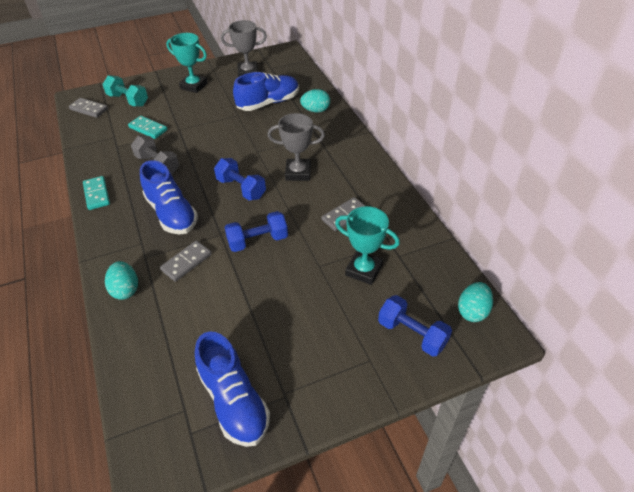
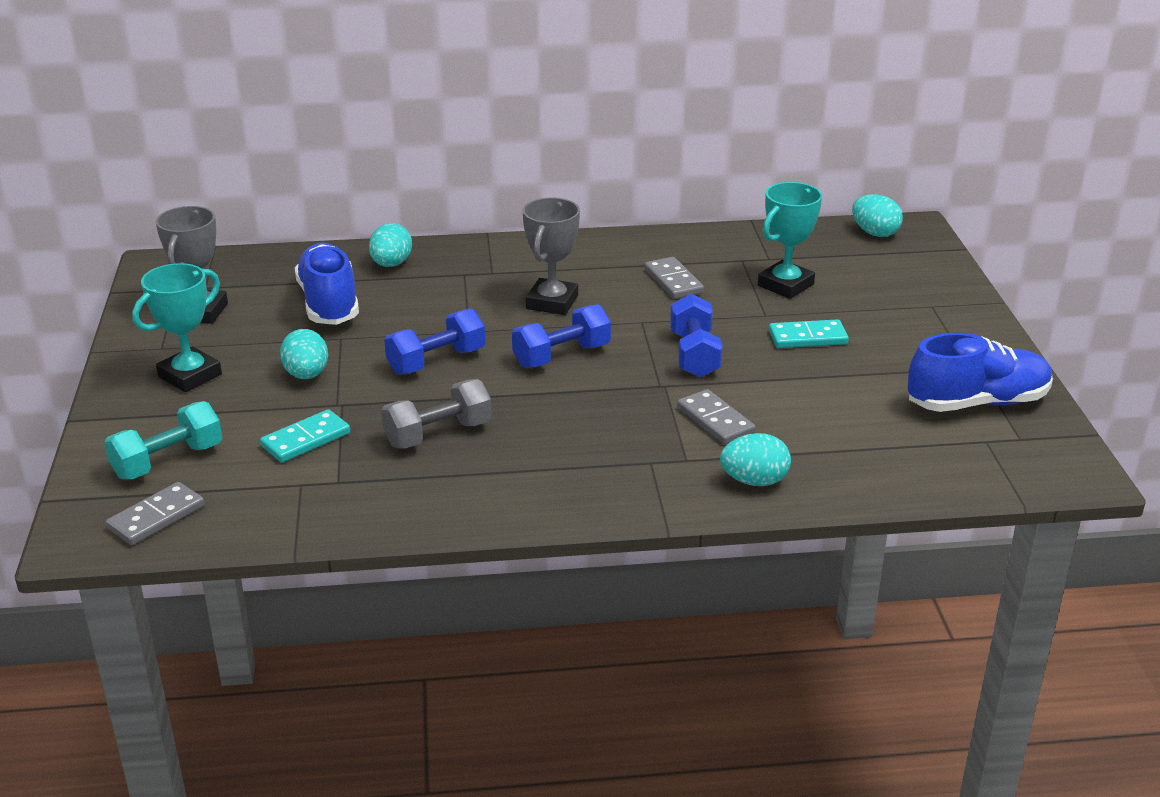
camera: 75 degrees left, 15 degrees down
turquoise domino [83,176,110,210] -> turquoise domino moved to [769,319,849,348]
blue shoe [140,160,198,235] -> none
blue dumbbell [378,295,452,357] -> blue dumbbell moved to [384,309,485,375]
none -> turquoise egg [280,329,328,379]

